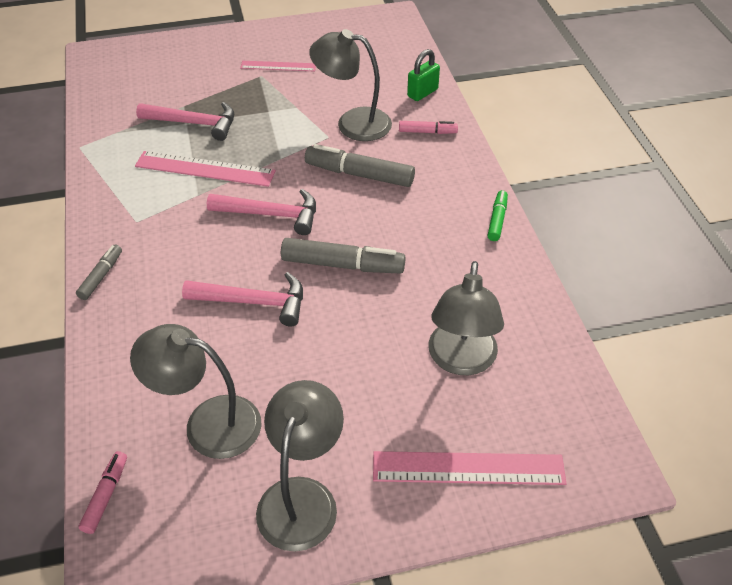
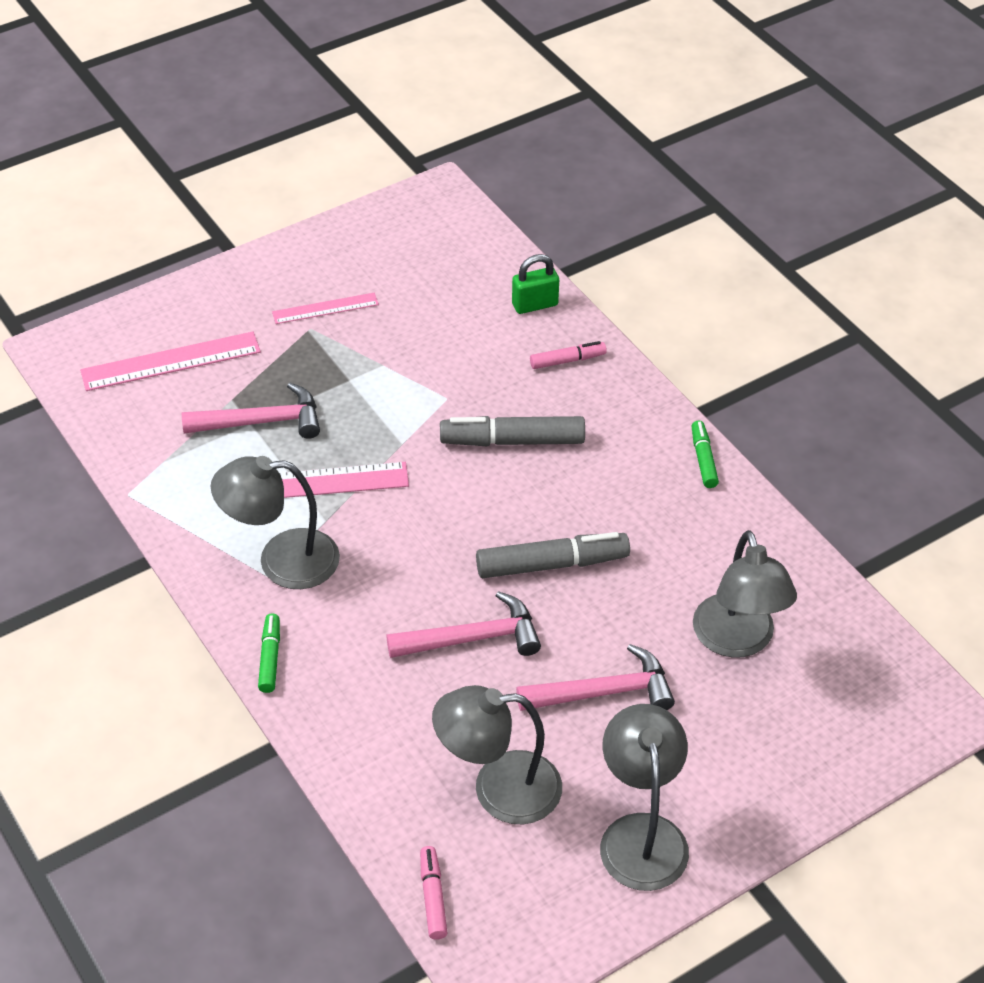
camera: 20 degrees left, 0 degrees up
grey marker [76,245,122,300] -> green marker [258,614,280,693]
pink hammer [207,189,316,235] -> pink hammer moved to [516,644,675,711]
grey lamp [309,29,392,141] -> grey lamp moved to [211,456,340,589]
pink ruler [373,451,567,485] -> pink ruler moved to [80,331,261,391]
green padlock [407,49,440,101] -> green padlock turned 45 degrees clockwise [512,254,559,314]

